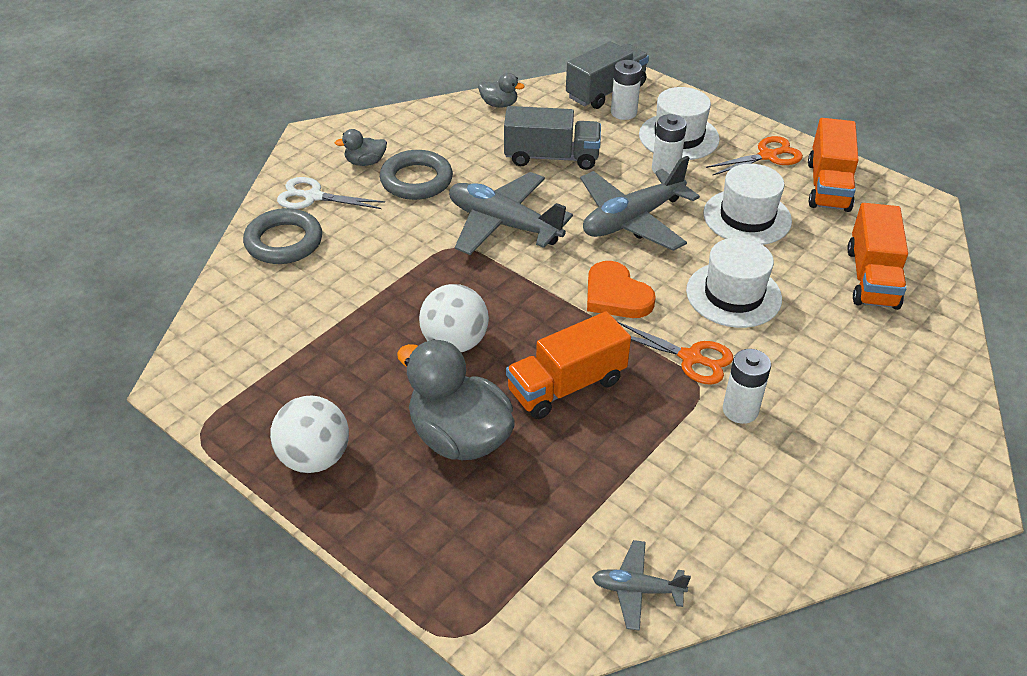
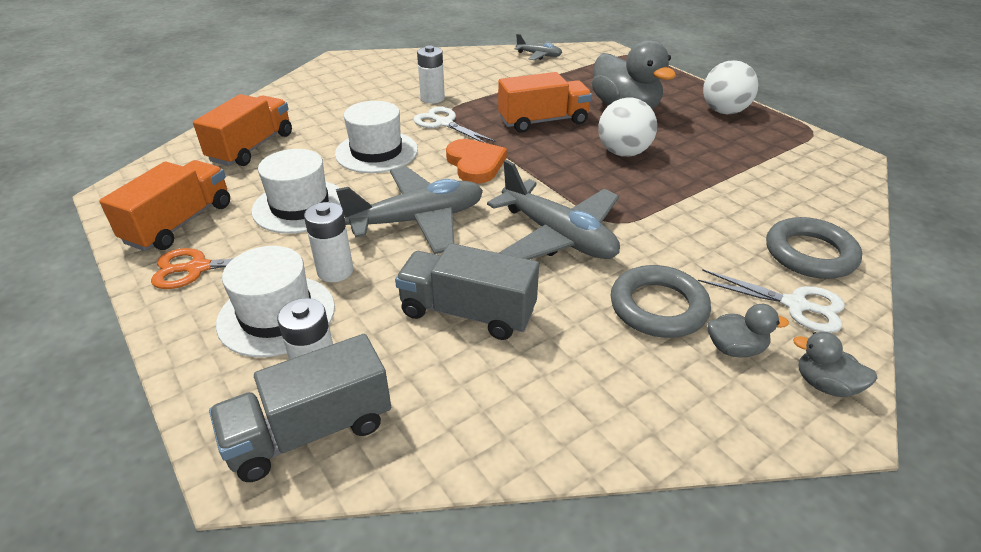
camera: 165 degrees left, 5 degrees down
grey duck [478,73,524,108] -> grey duck moved to [793,332,878,397]
orange scissors [618,322,733,385] -> white scissors [414,107,496,143]

